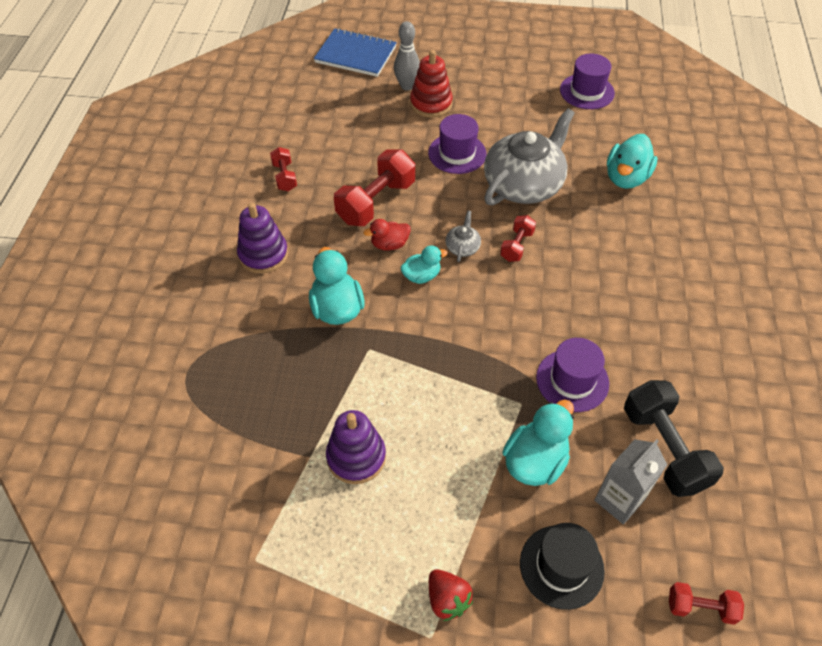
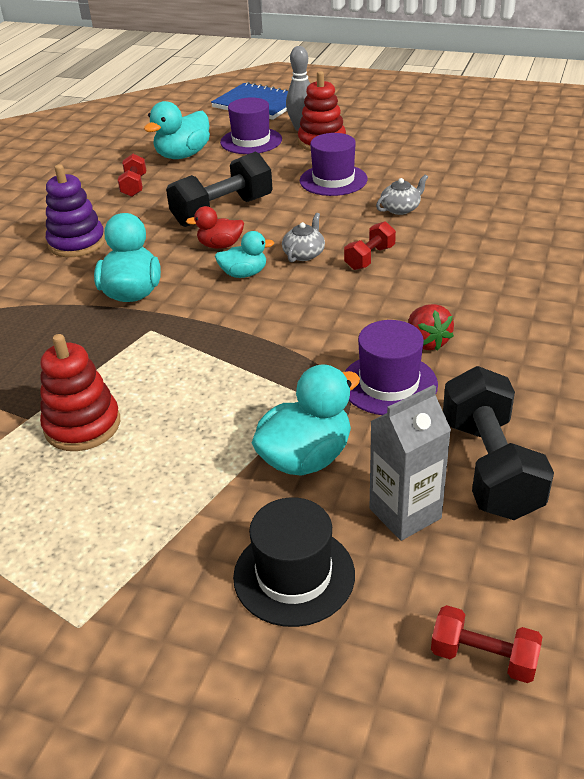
camera: 15 degrees right, 15 degrees down
purple stacking toy [326,410,386,484] -> red stacking toy [40,334,120,451]
red dumbbell [334,149,415,226] -> black dumbbell [166,152,273,227]
red strawberry [429,570,473,621] -> red strawberry moved to [408,304,454,351]
grey teapot [484,108,574,205] -> grey teapot [376,174,428,215], size x0.41
purple hat [560,53,615,109] -> purple hat moved to [220,98,282,154]
turquoise duck [607,134,658,189] -> turquoise duck moved to [144,101,210,159]

